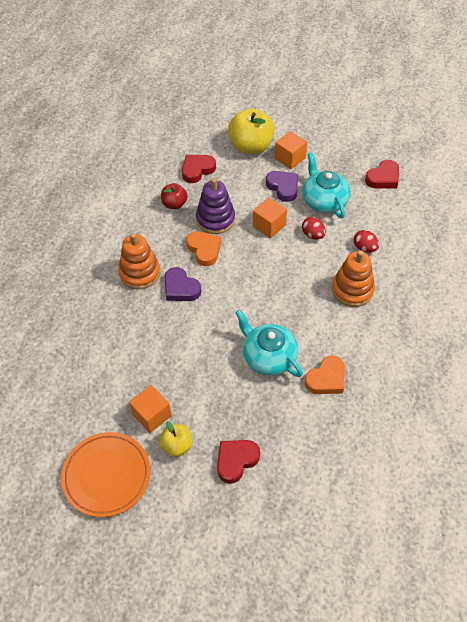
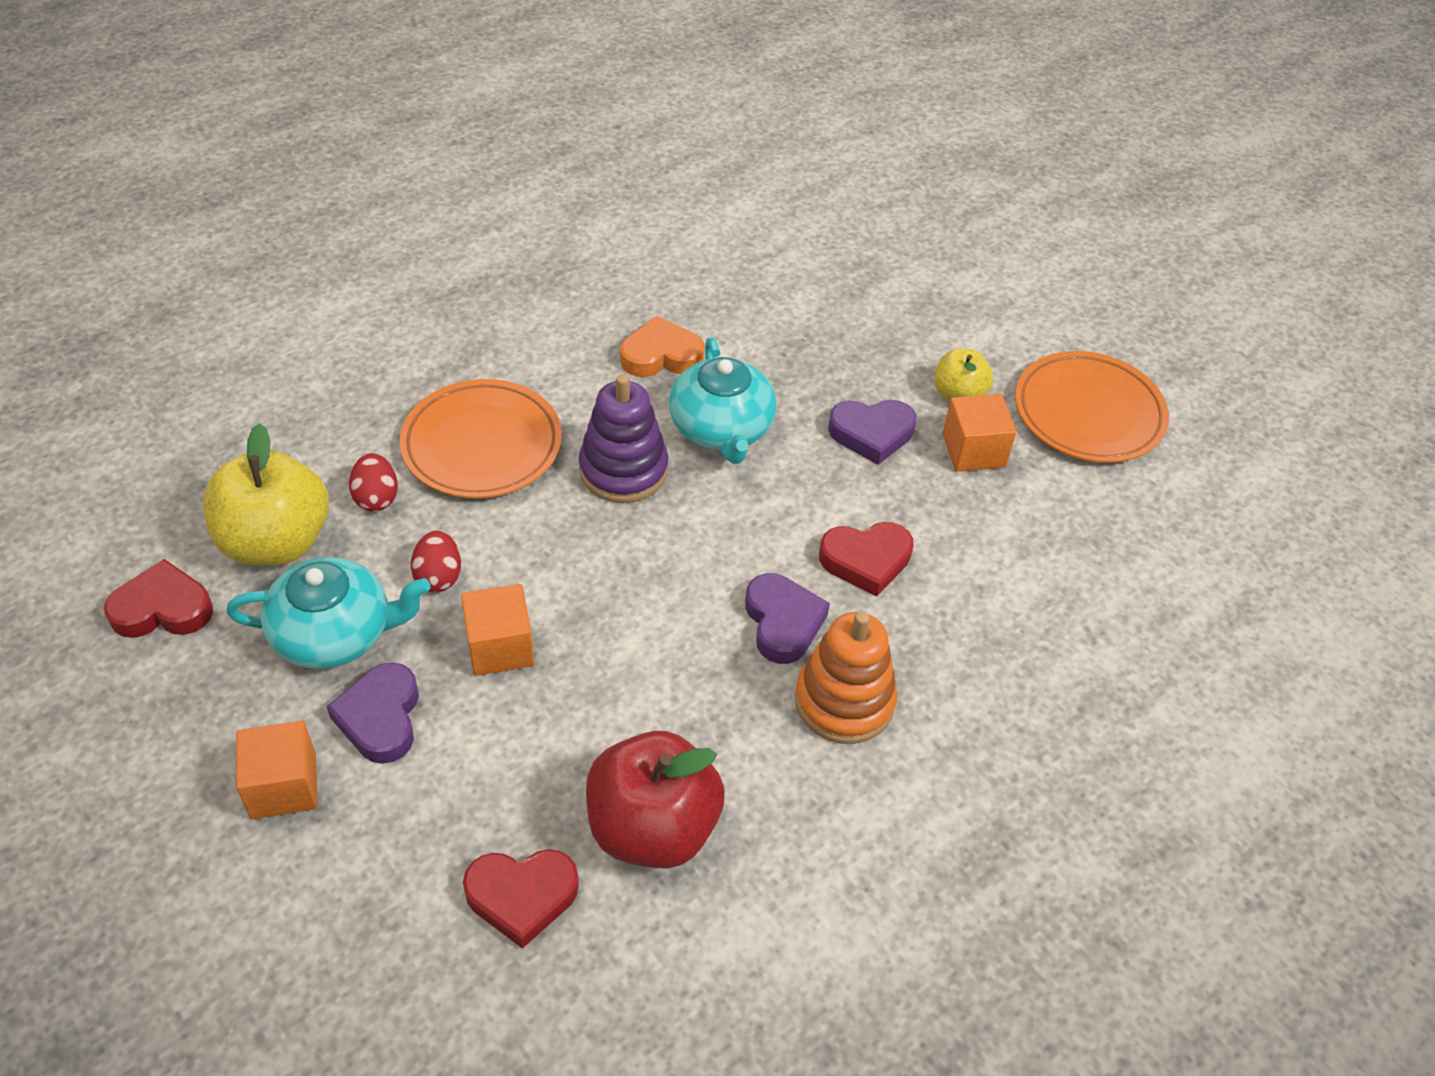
camera: 150 degrees left, 5 degrees down
red apple [161,183,188,209] -> red apple [586,731,725,869], size x1.82
orange heart [186,231,221,266] -> none
purple stacking toy [196,178,235,234] -> purple stacking toy moved to [579,374,668,503]
red heart [217,440,260,484] -> red heart moved to [819,522,914,596]
yellow apple [228,108,275,154] -> yellow apple moved to [203,423,329,565]
turquoise teapot [302,152,351,218] -> turquoise teapot turned 105 degrees counterclockwise [226,557,431,669]
orange stacking toy [332,250,375,307] -> orange plate [400,379,562,498]
none -> purple heart [828,400,917,465]

